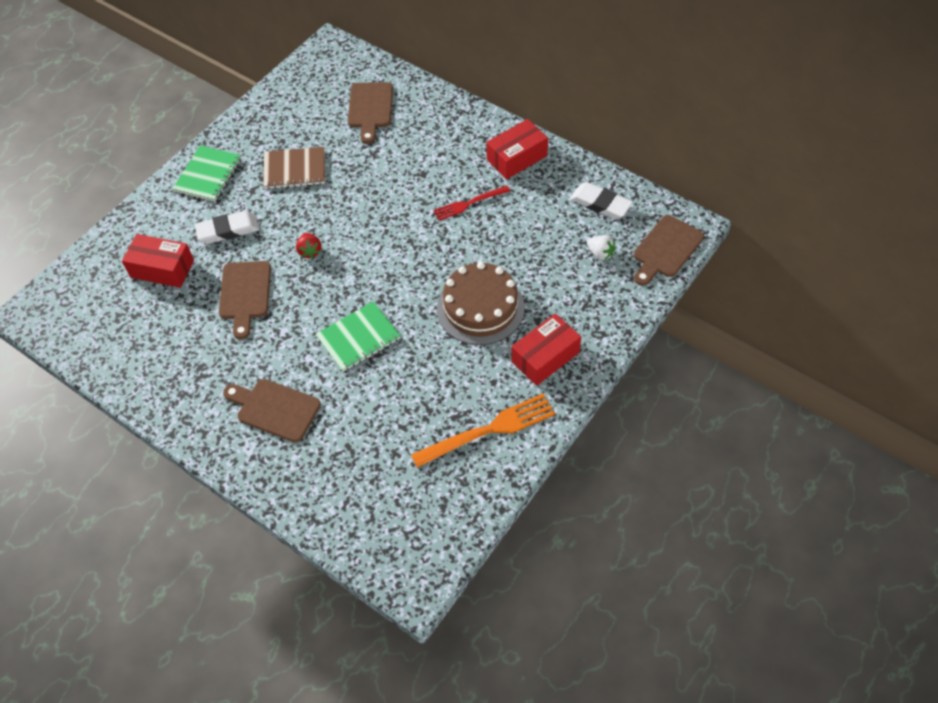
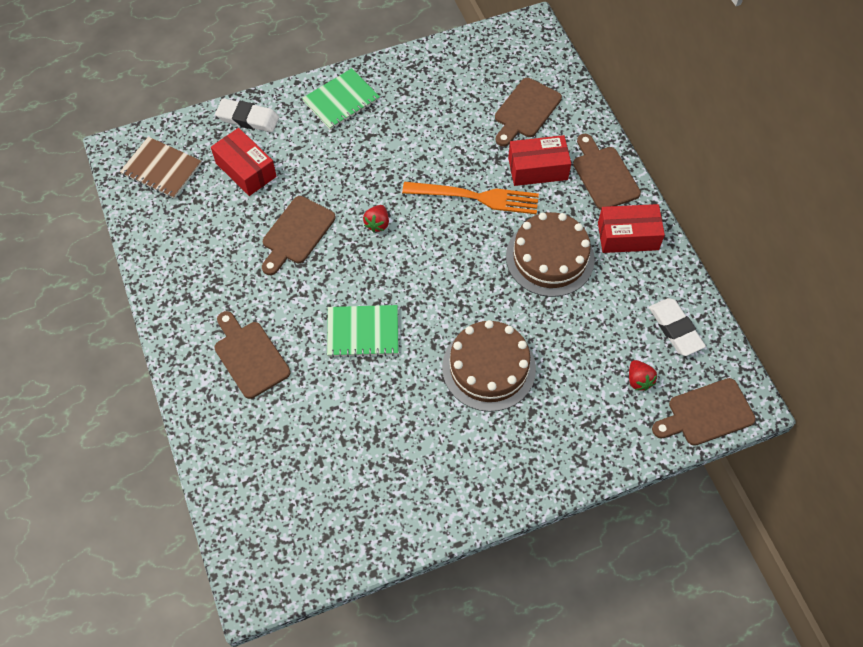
camera: 30 degrees right, 5 degrees up
white eraser [195,211,259,244] -> white eraser moved to [215,98,279,133]
brown notebook [263,147,325,189] -> brown notebook moved to [120,137,202,199]
orange fork [411,393,555,468] -> orange fork moved to [402,182,539,214]
red fork [433,186,510,221] -> brown cake [506,212,595,297]
red box [511,314,581,386] -> red box moved to [508,135,571,186]
white strawberry [587,235,616,260] -> red strawberry [629,360,657,391]
none -> brown cutting board [573,134,641,210]

